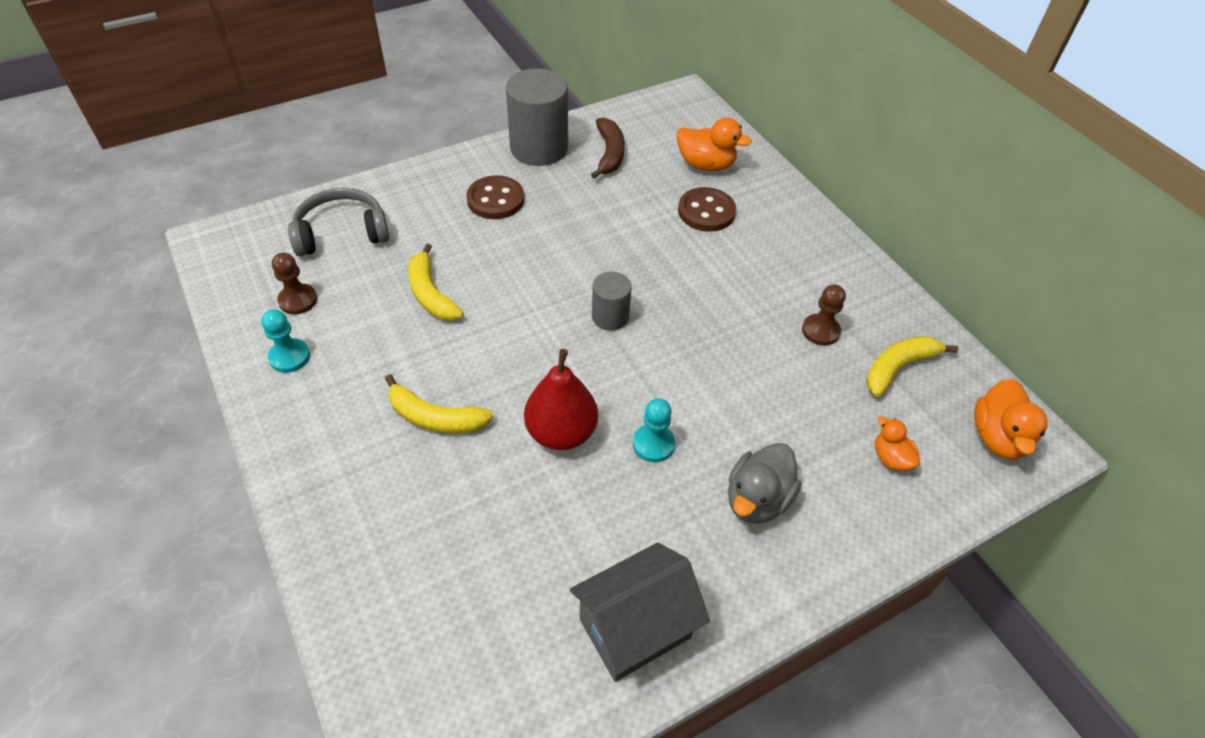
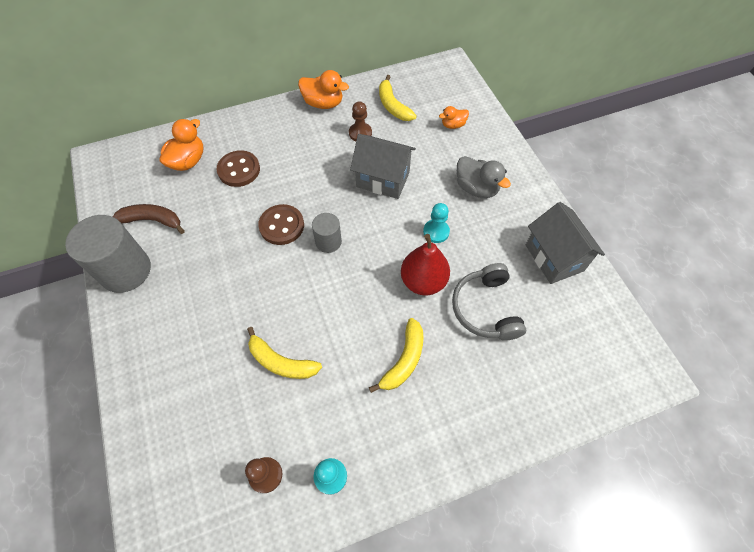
camera: 80 degrees left, 10 degrees up
grey headphones [288,188,389,257] -> grey headphones moved to [452,263,526,340]
yellow banana [408,244,464,321] -> yellow banana turned 45 degrees clockwise [247,327,322,379]
brown button [466,175,524,219] -> brown button moved to [258,204,304,245]
orange duck [974,379,1048,459] -> orange duck moved to [298,70,349,109]
none -> grey house [350,134,416,199]

